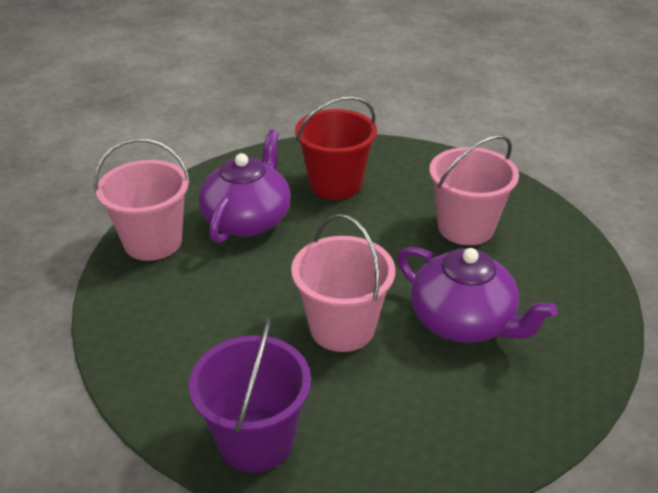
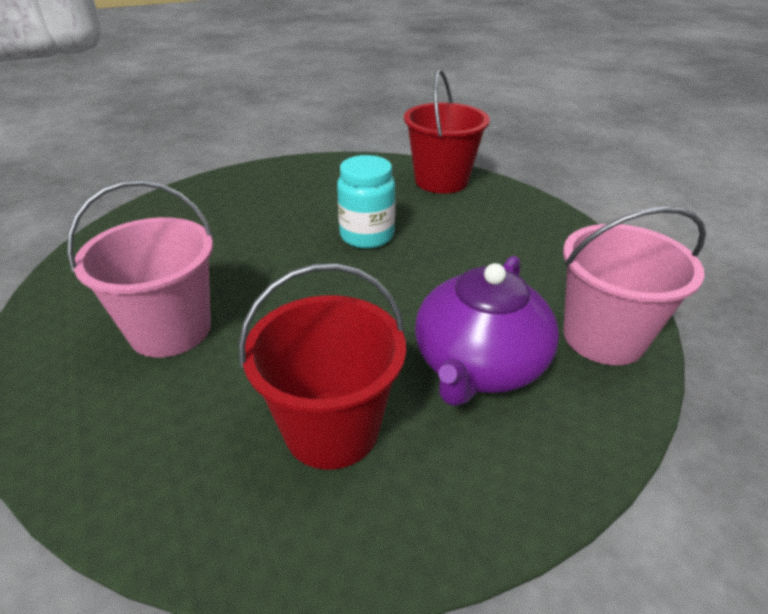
camera: 175 degrees left, 0 degrees up
purple bucket [189,319,311,473] -> red bucket [404,69,490,194]
pink bucket [291,214,395,352] -> turquoise jar [337,155,395,249]
purple teapot [397,247,558,343] -> none

